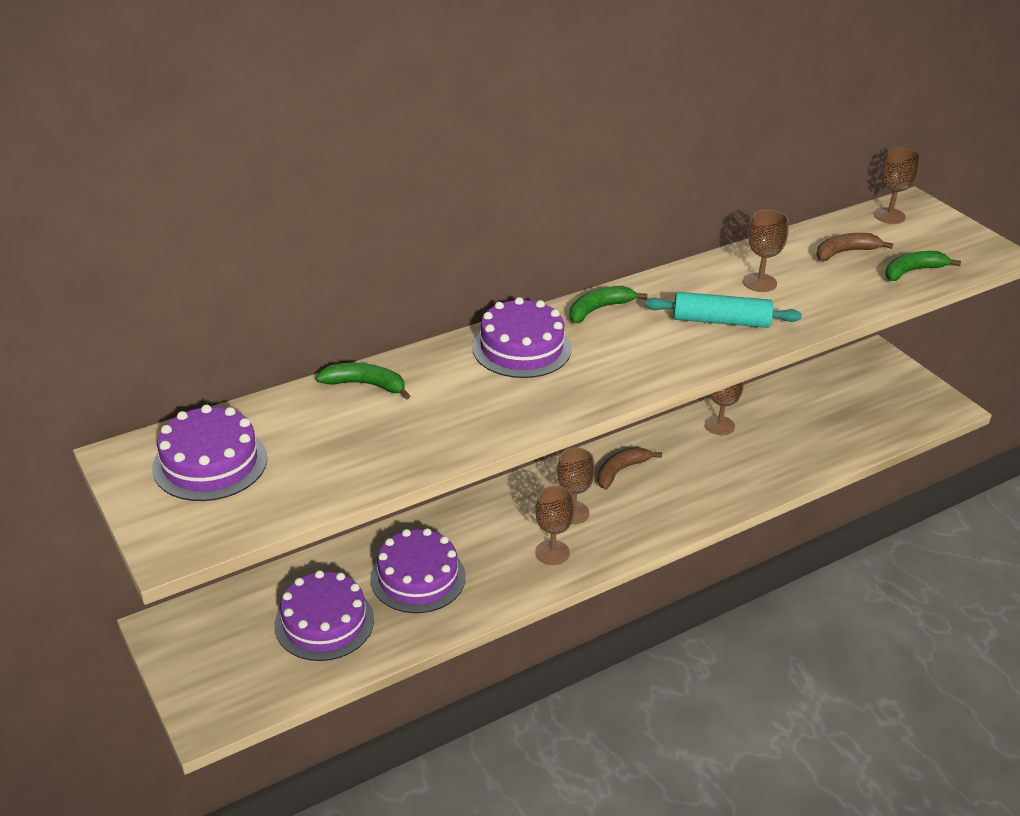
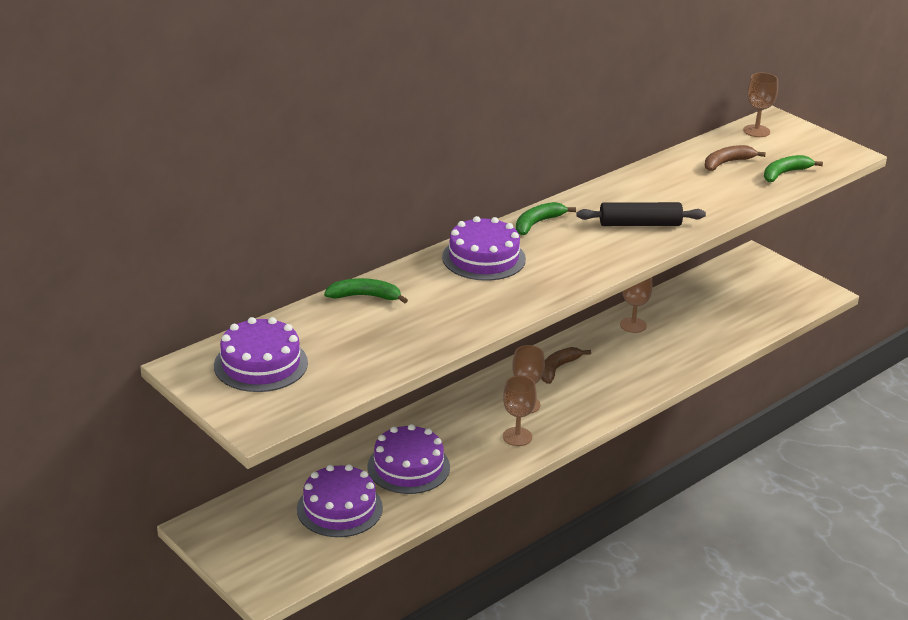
camera: 10 degrees left, 5 degrees down
turquoise rolling pin [645,292,802,328] -> black rolling pin [576,202,706,226]
brown goblet [743,210,789,292] -> none

